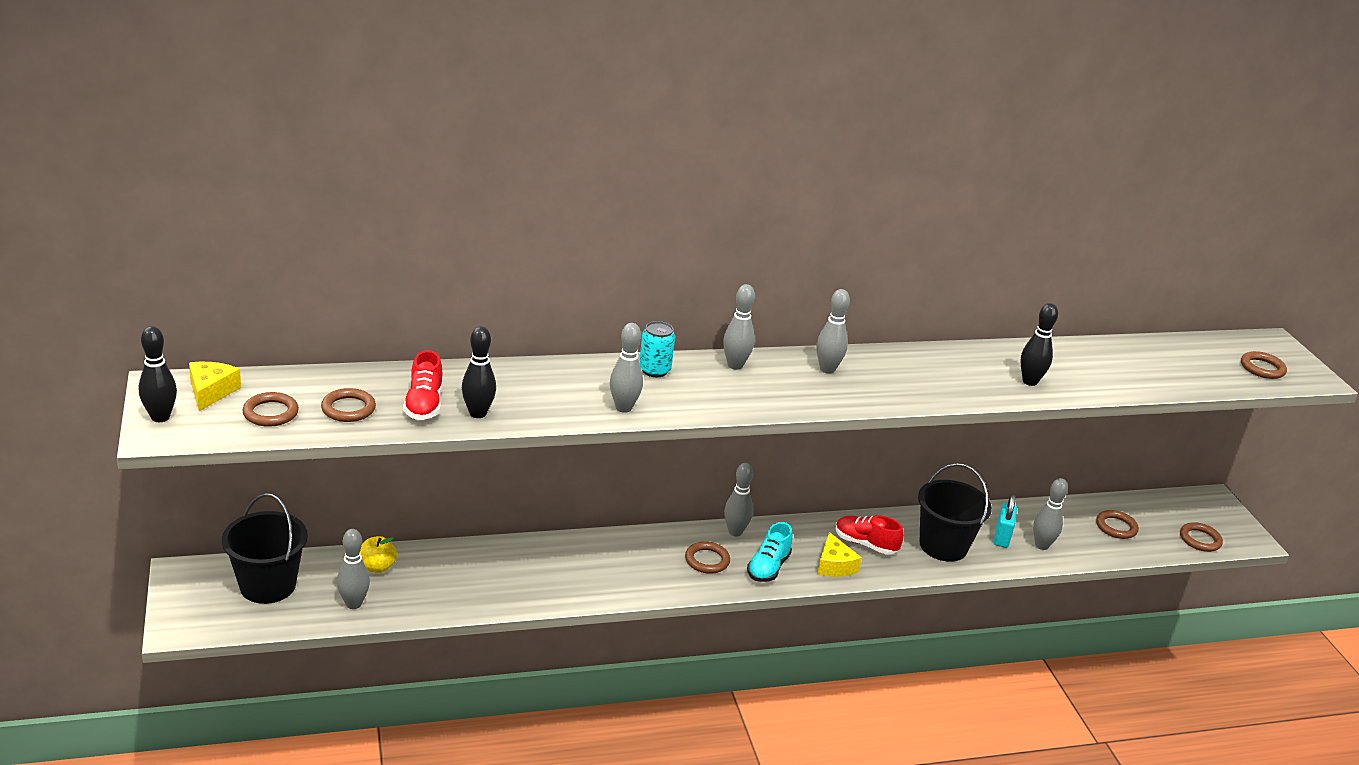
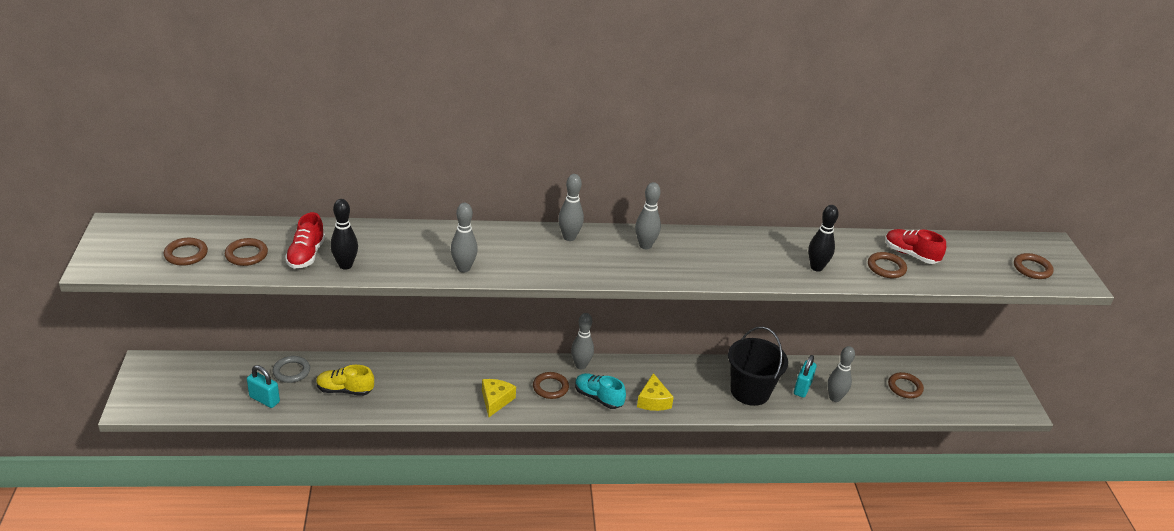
camera: 10 degrees right, 5 degrees up
black bowling pin [139,326,177,422] -> none
yellow cheese [189,362,241,411] -> yellow cheese moved to [482,379,516,417]
black bucket [222,493,308,604] -> none
grey bowling pin [337,529,370,609] -> turquoise padlock [247,365,280,408]
yellow apple [360,536,397,573] -> grey ring [272,356,310,383]
turquoise can [639,321,675,377] -> none
turquoise shoe [747,522,793,582] -> turquoise shoe turned 90 degrees clockwise [575,373,626,409]
red shoe [836,515,904,555] -> red shoe moved to [885,229,946,264]
brown ring [1180,522,1223,552] -> brown ring moved to [868,252,907,278]
none -> yellow shoe [316,365,374,396]

